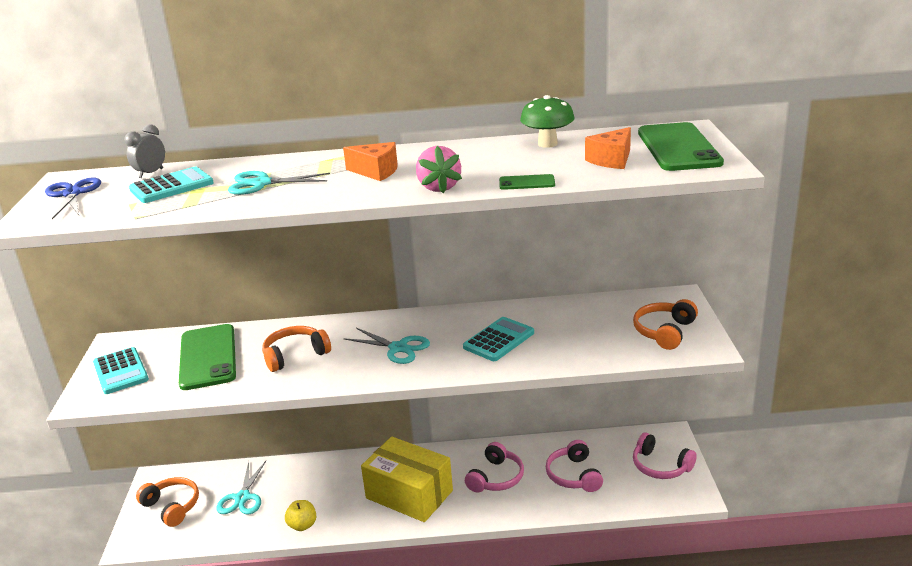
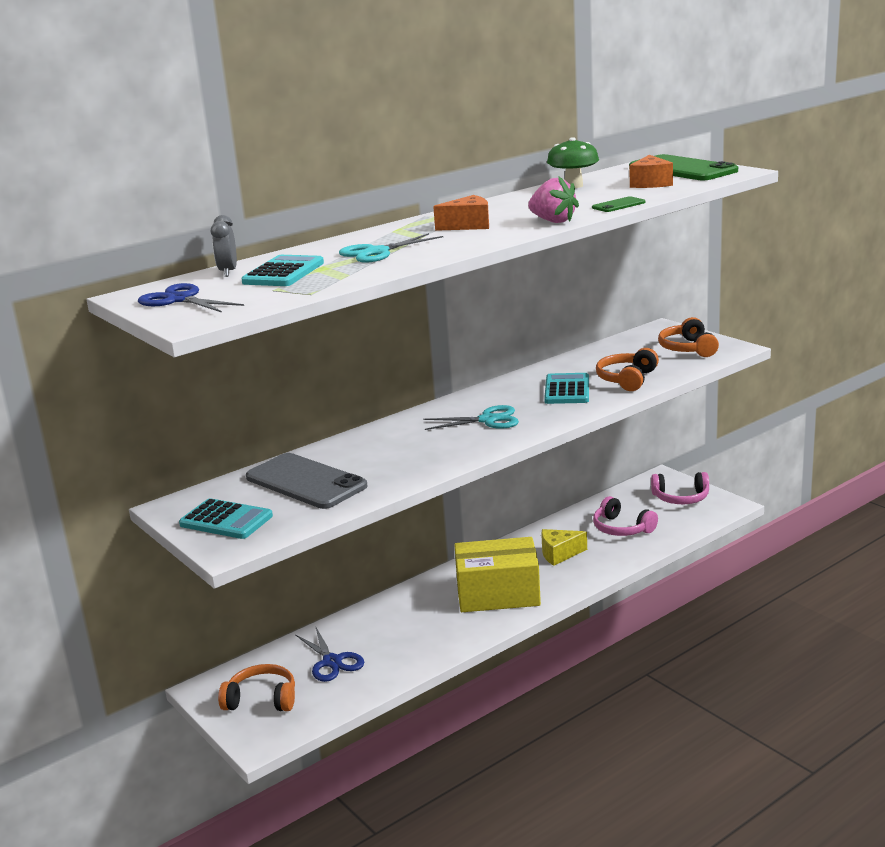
camera: 35 degrees left, 5 degrees down
green phone [179,324,236,390] -> grey phone [246,453,368,509]
turquoise scissors [216,461,266,514] -> blue scissors [295,626,364,682]
orange headphones [262,326,331,372] -> orange headphones moved to [596,348,659,391]
yellow apple [285,500,316,531] -> none
pink headphones [465,442,524,493] -> yellow cheese [541,529,587,566]

